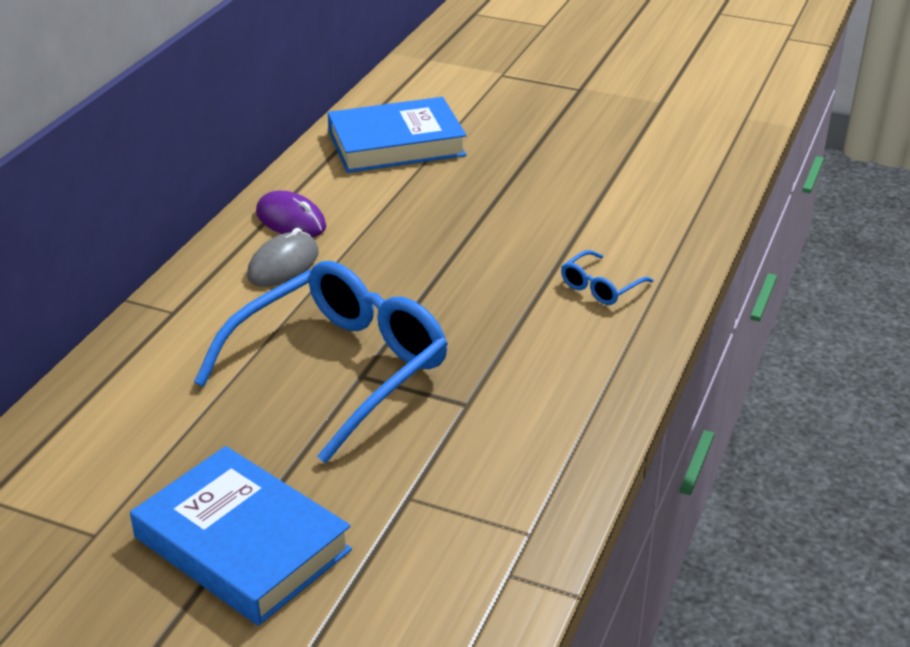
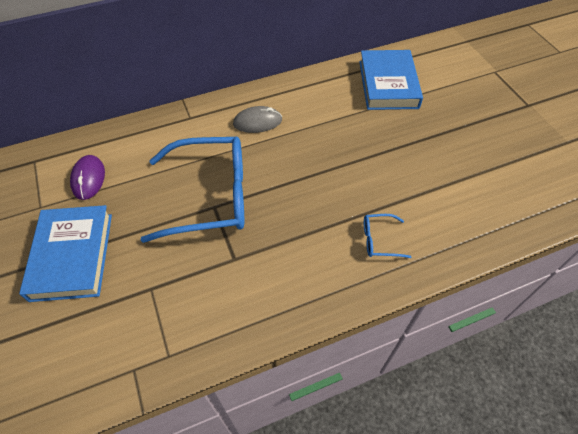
camera: 45 degrees right, 20 degrees up
purple mouse [256,191,326,237] -> purple mouse moved to [70,155,105,200]
blue book [328,97,467,173] -> blue book turned 60 degrees clockwise [359,50,423,110]

